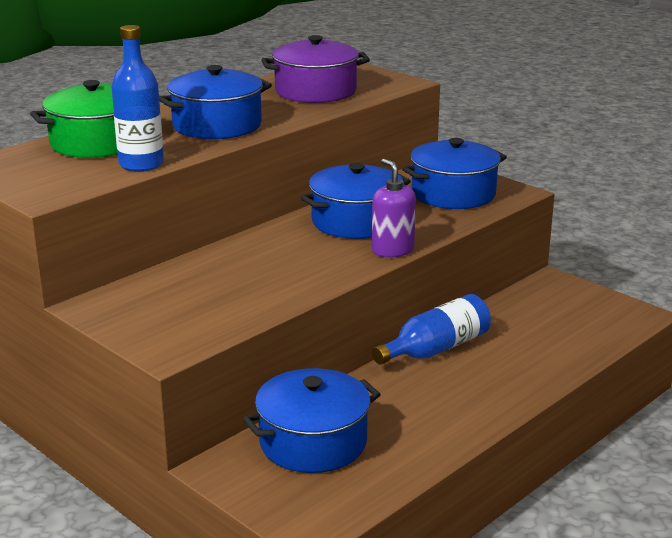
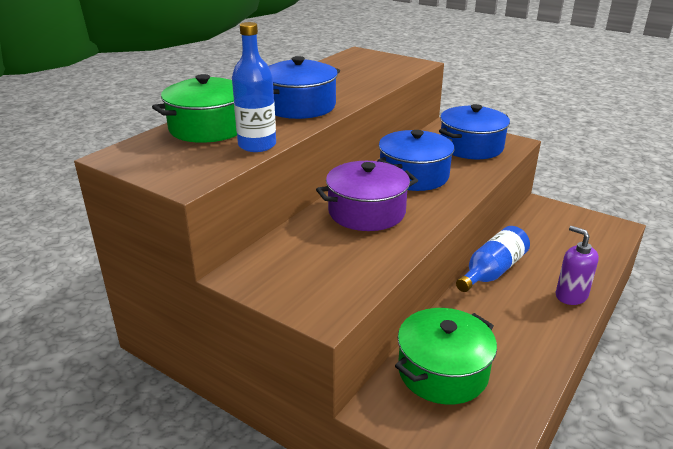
camera: 10 degrees left, 5 degrees up
blue pot [243,368,381,473] -> green pot [395,308,497,405]
purple pot [261,35,370,103] -> purple pot moved to [316,161,418,231]
purple soap dispenser [372,159,416,257] -> purple soap dispenser moved to [556,226,599,305]

